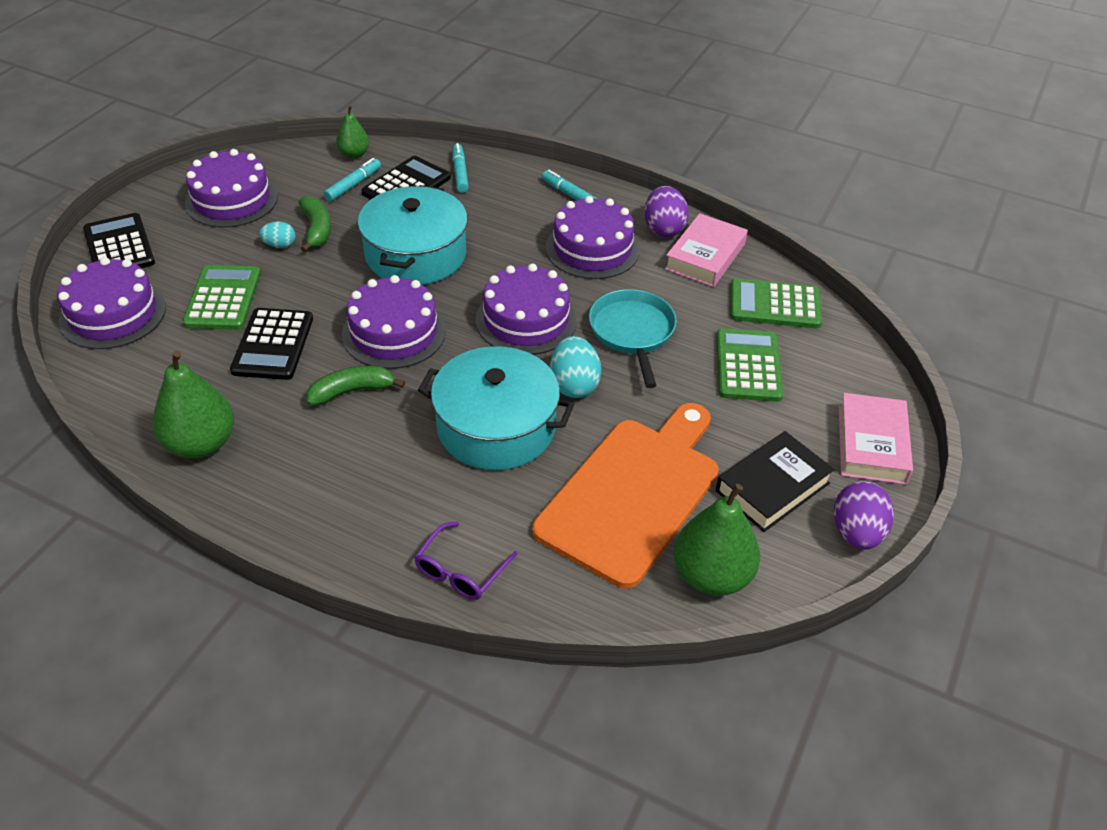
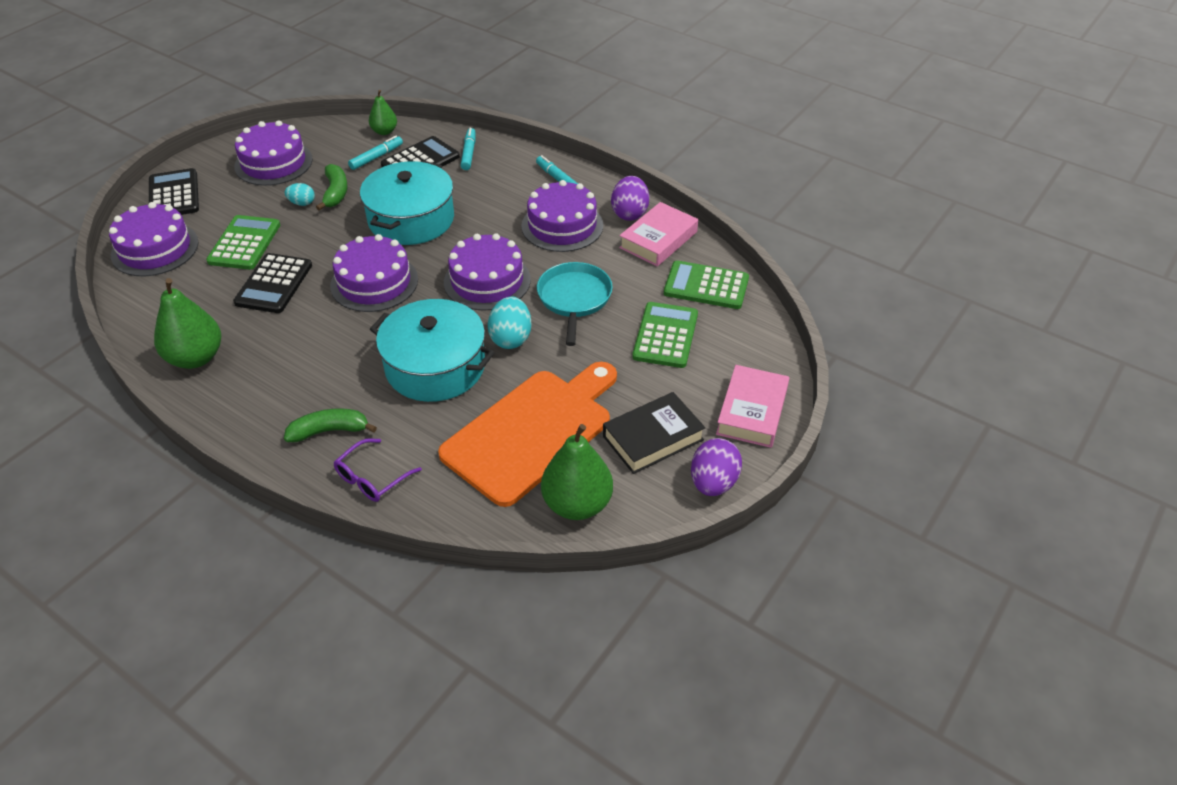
camera: 10 degrees right, 0 degrees up
green banana [306,366,405,406] -> green banana moved to [284,408,377,442]

